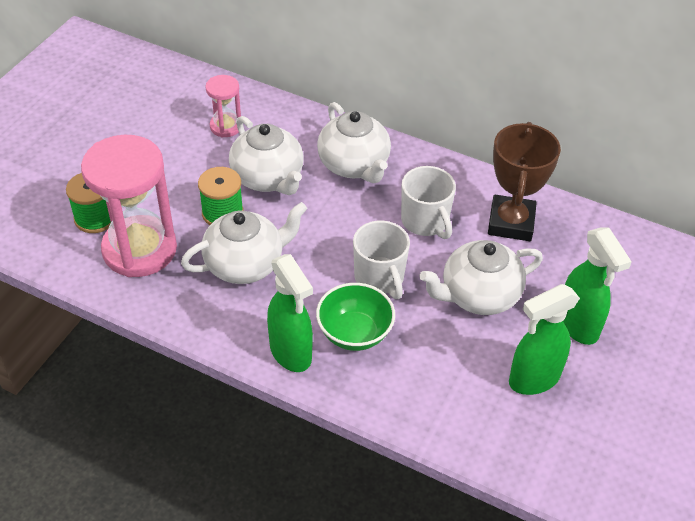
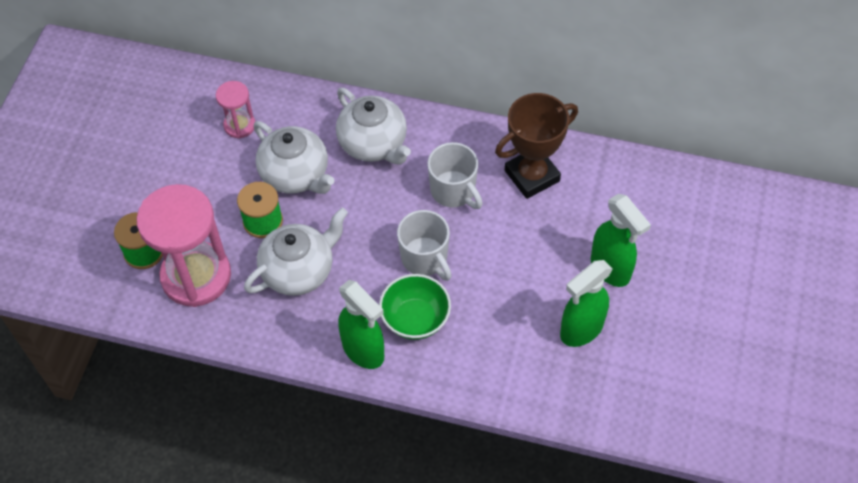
camera: 10 degrees left, 10 degrees up
white teapot [420,240,543,315] -> none
brown trophy [488,122,561,241] -> brown trophy turned 60 degrees clockwise [495,93,578,199]

